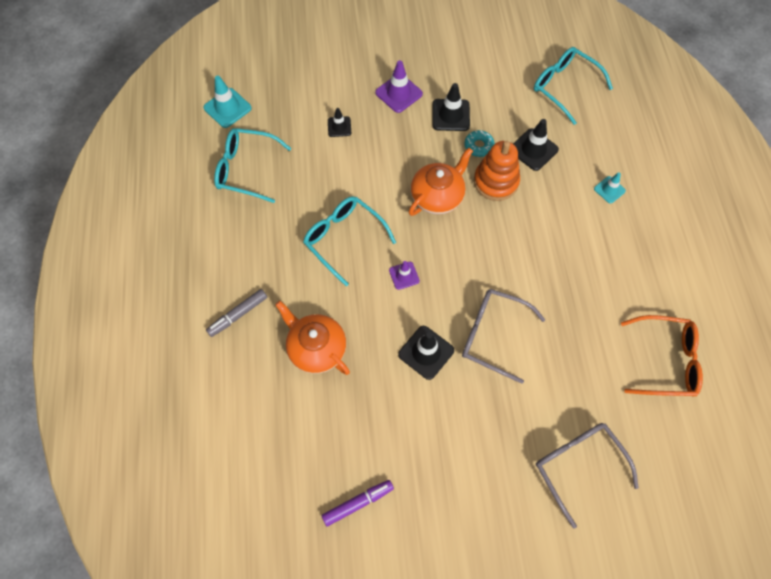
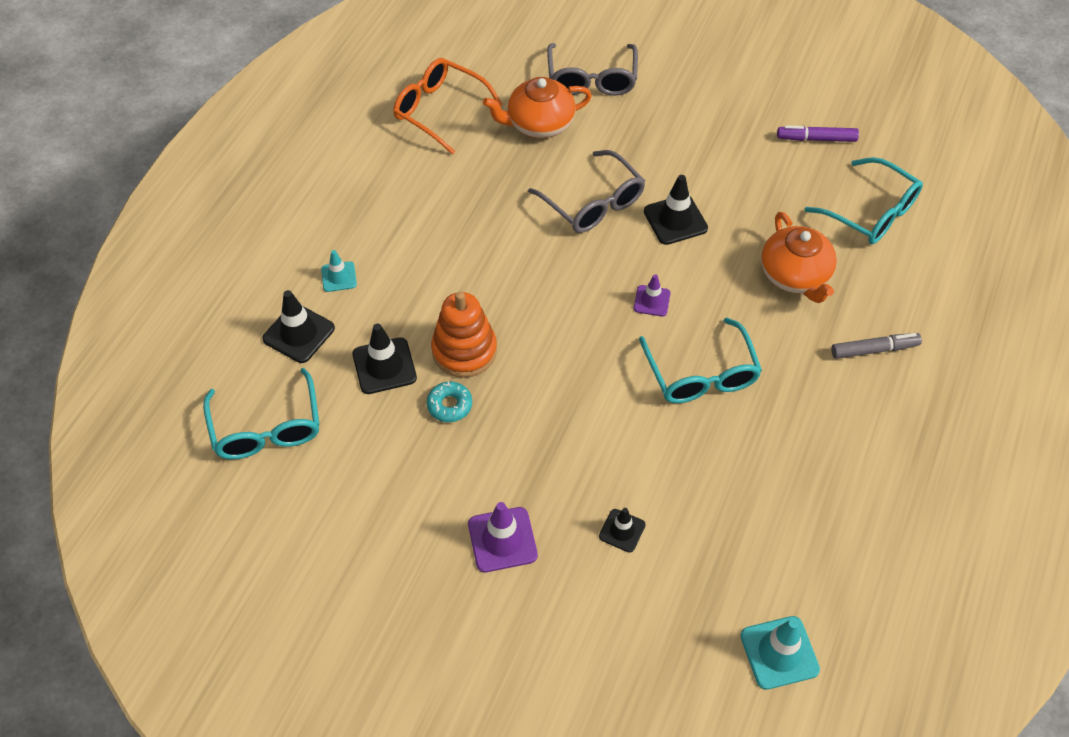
camera: 150 degrees left, 10 degrees down
turquoise glasses [214,128,292,203] -> turquoise glasses moved to [805,157,923,244]
orange teapot [409,148,473,216] -> orange teapot moved to [483,77,592,138]
black traffic cone [432,83,470,131] -> black traffic cone moved to [262,290,335,363]

